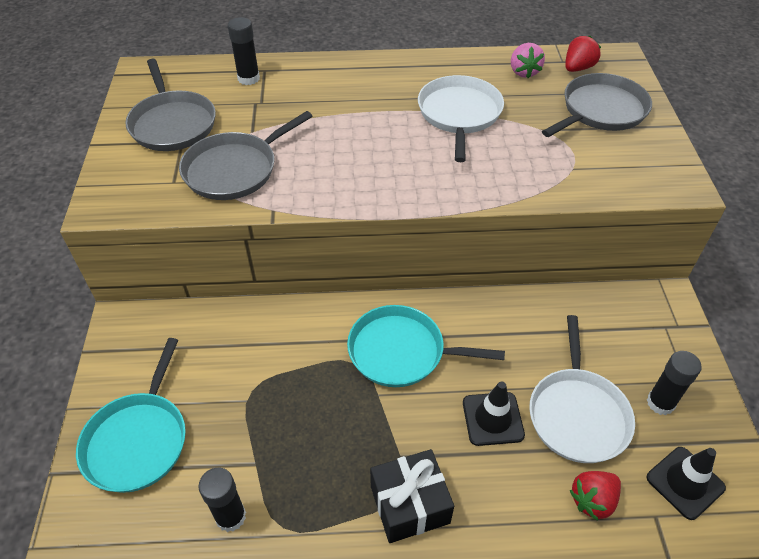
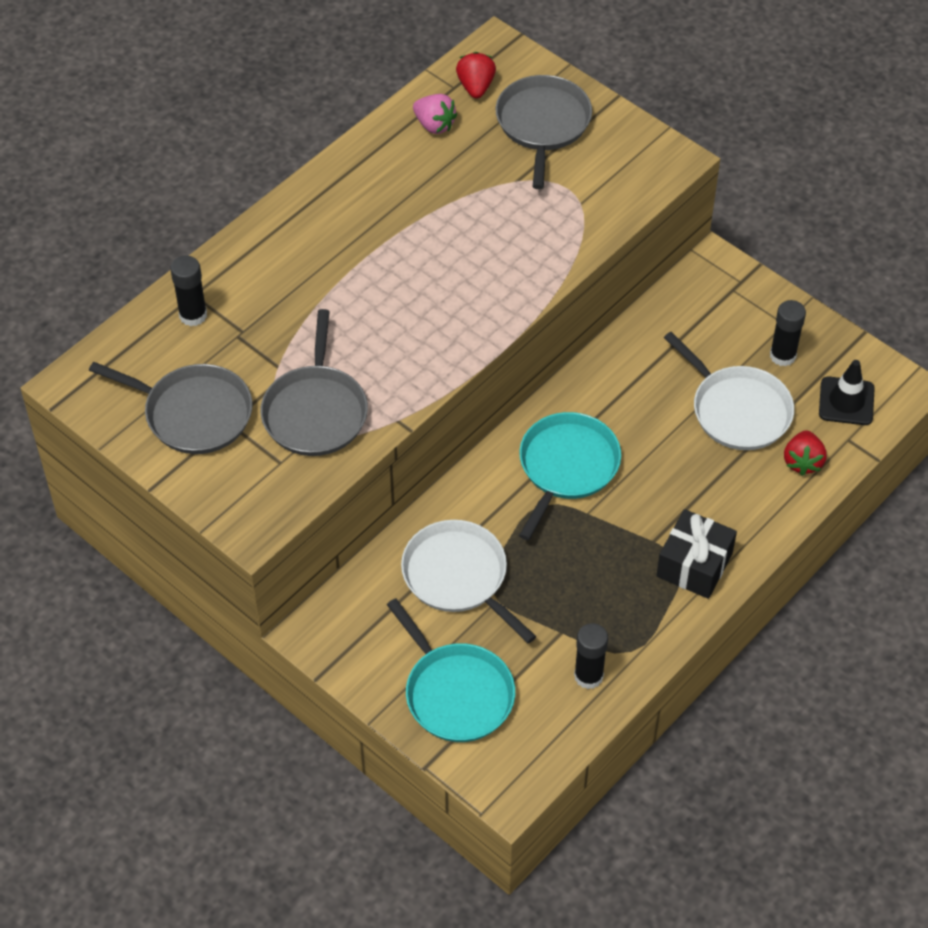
camera: 45 degrees left, 5 degrees up
turquoise pan [347,305,505,387] -> turquoise pan turned 150 degrees clockwise [519,412,621,540]
white pan [418,75,504,162] -> white pan moved to [401,520,536,643]
black traffic cone [463,381,525,446] -> none

